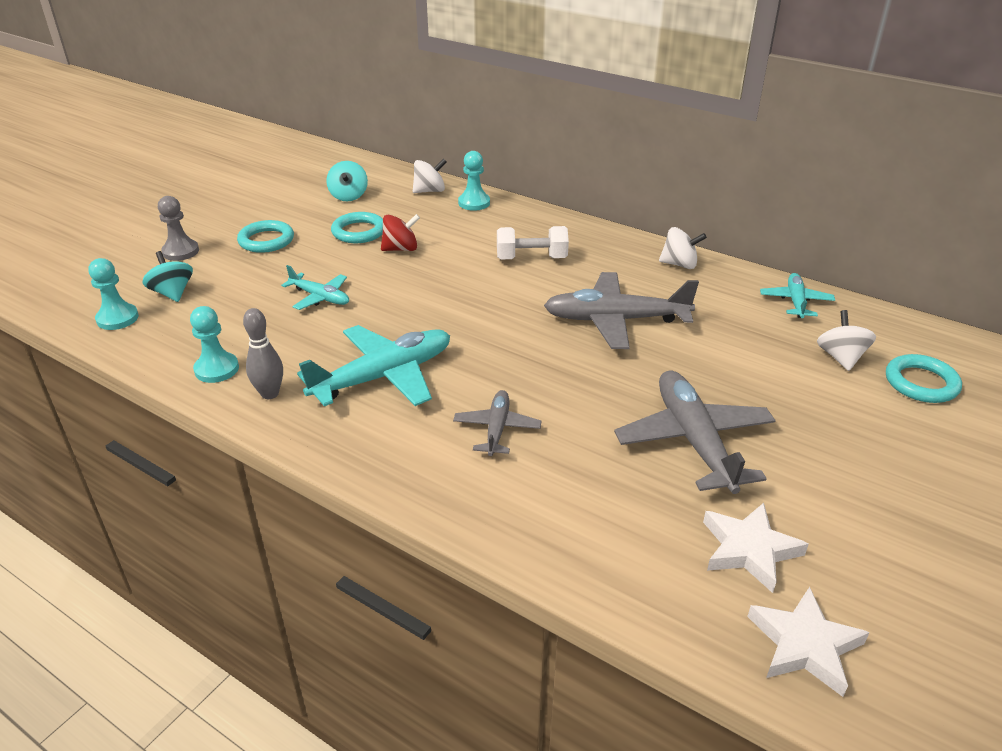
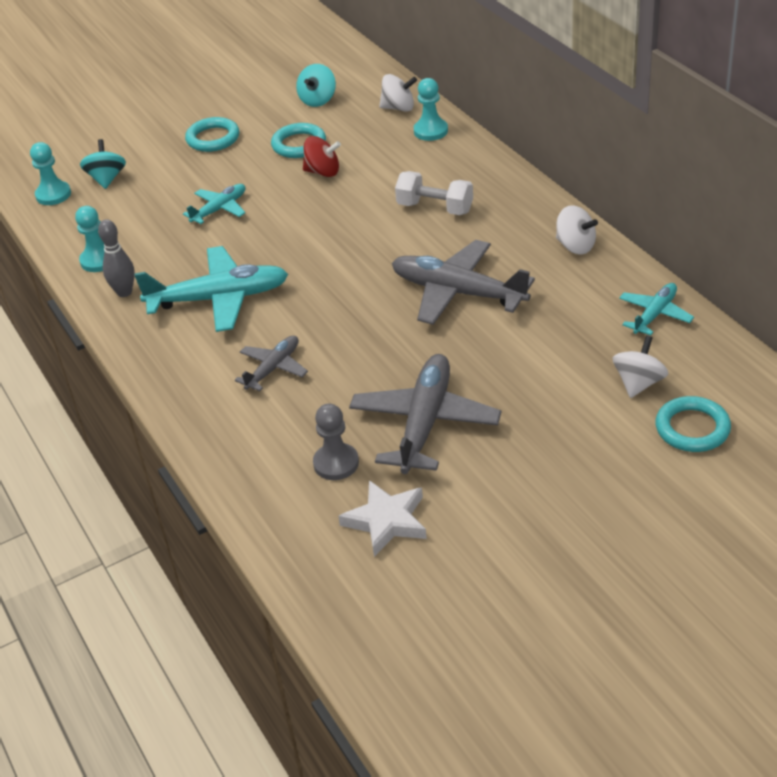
camera: 30 degrees right, 5 degrees up
grey pawn [158,196,199,261] -> grey pawn moved to [313,404,359,480]
turquoise plane [281,265,349,310] -> turquoise plane turned 105 degrees counterclockwise [183,184,246,224]
white star [747,587,870,697] -> none

